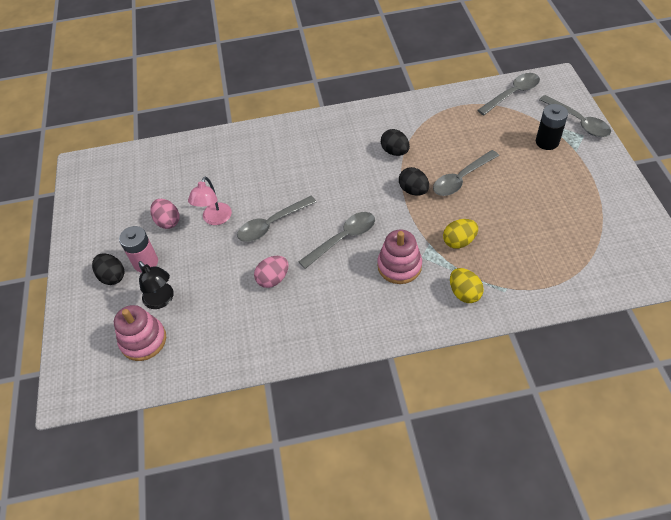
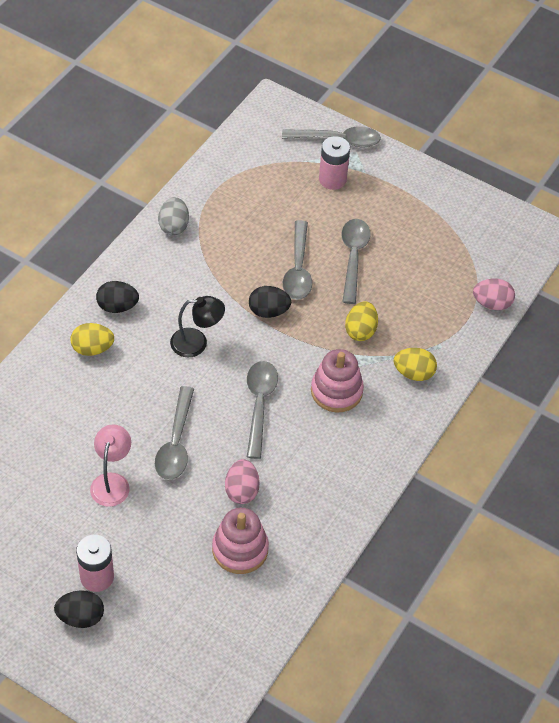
camera: 55 degrees left, 0 degrees up
pink stacking toy [114,305,166,361] -> pink stacking toy moved to [212,508,269,574]
black lamp [139,261,174,309] -> black lamp moved to [170,296,225,357]
pink egg [150,199,179,229] -> pink egg moved to [473,279,515,310]
pink lamp [188,176,232,225] -> pink lamp turned 135 degrees counterclockwise [90,424,131,507]
black egg [381,129,410,156] -> black egg moved to [96,281,139,313]
grey spoon [477,73,540,115] -> grey spoon moved to [342,219,371,304]
black battery [536,104,568,150] -> pink battery [319,136,350,190]
none -> yellow egg [70,323,114,356]
none -> grey egg [158,197,189,235]

